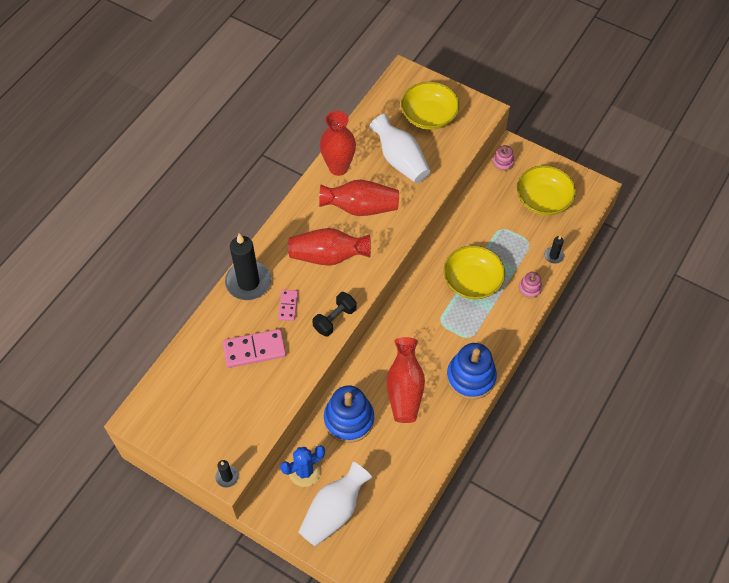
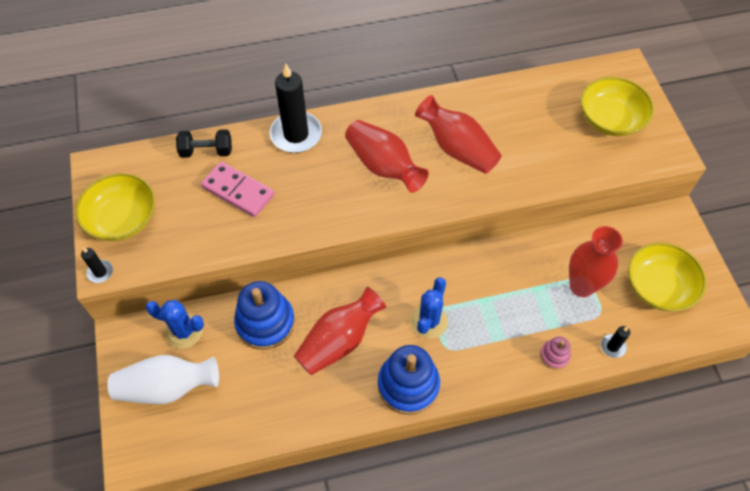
camera: 45 degrees right, 0 degrees up
pink domino [278,290,298,321] -> none
black dumbbell [312,292,357,337] -> black dumbbell moved to [176,129,232,158]
red vase [320,111,356,176] -> red vase moved to [569,226,623,297]
white vase [369,114,430,183] -> none
yellow bowl [443,245,505,299] -> yellow bowl moved to [75,173,155,241]
pink stacking toy [493,145,514,171] -> none
none -> blue cactus [411,277,448,338]

